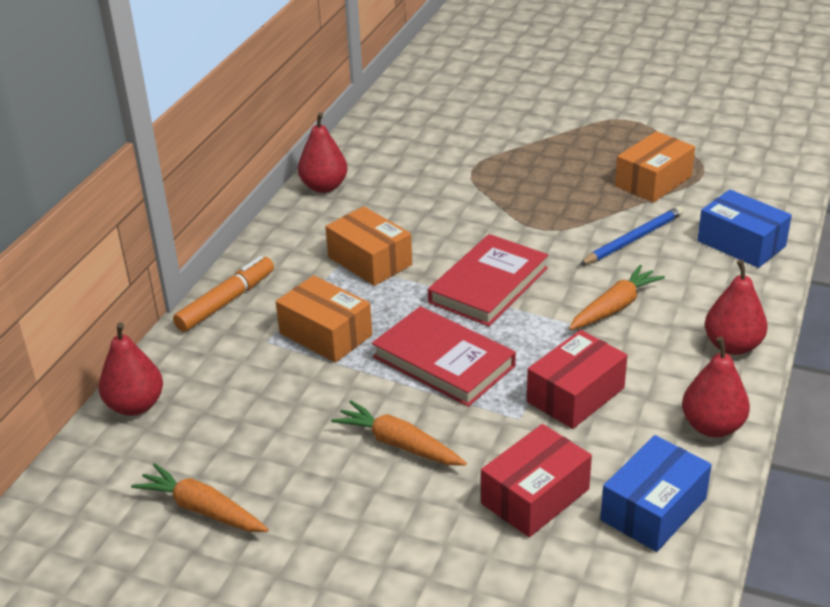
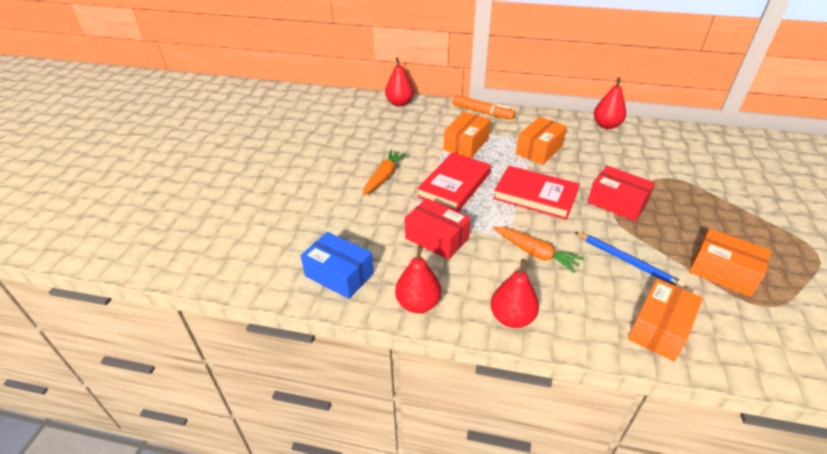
camera: 80 degrees right, 5 degrees up
orange carrot [131,463,269,532] -> none
red box [481,424,592,537] -> red box moved to [588,166,655,221]
blue box [697,190,792,268] -> orange box [628,278,703,361]

